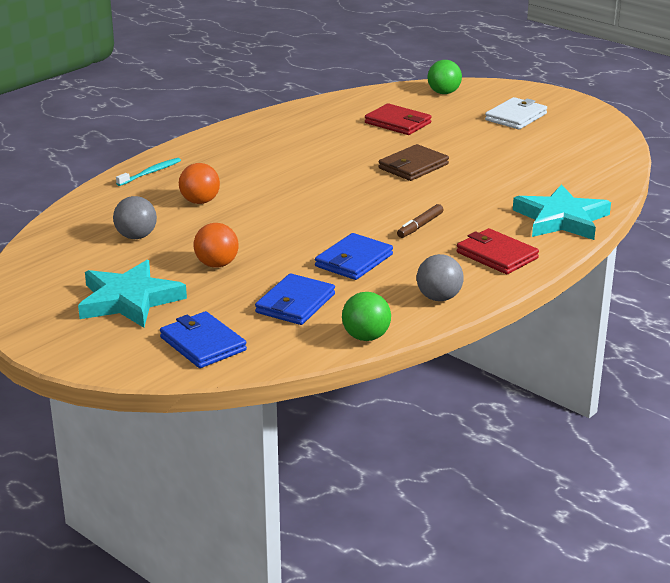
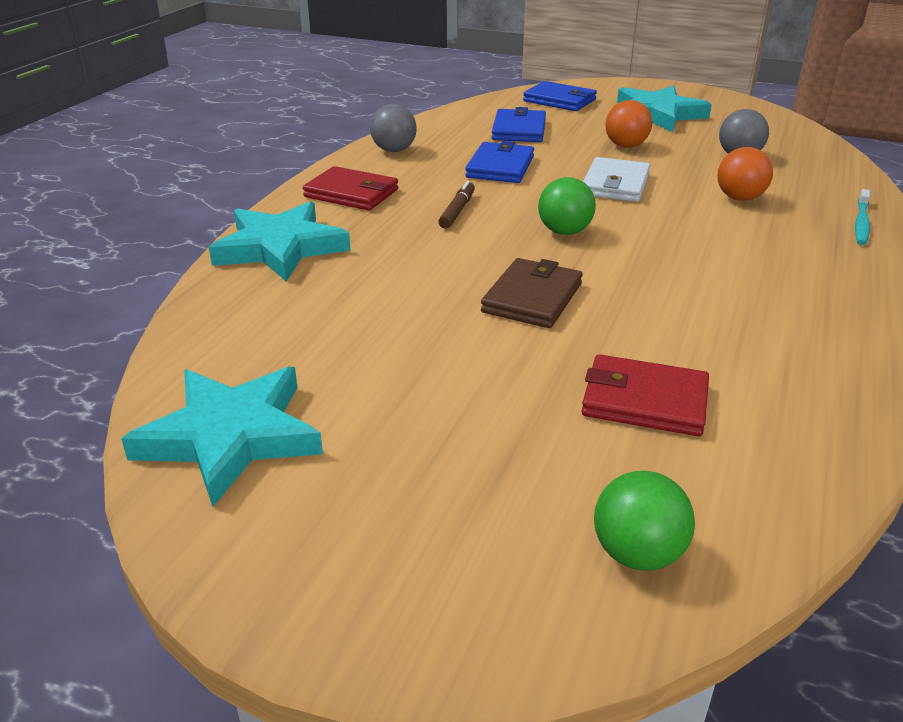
camera: 160 degrees right, 5 degrees up
green ball [342,292,391,341] -> green ball moved to [538,177,596,235]
white wallet [485,97,547,129] -> white wallet moved to [583,157,650,202]
none -> turquoise star [121,367,323,507]

